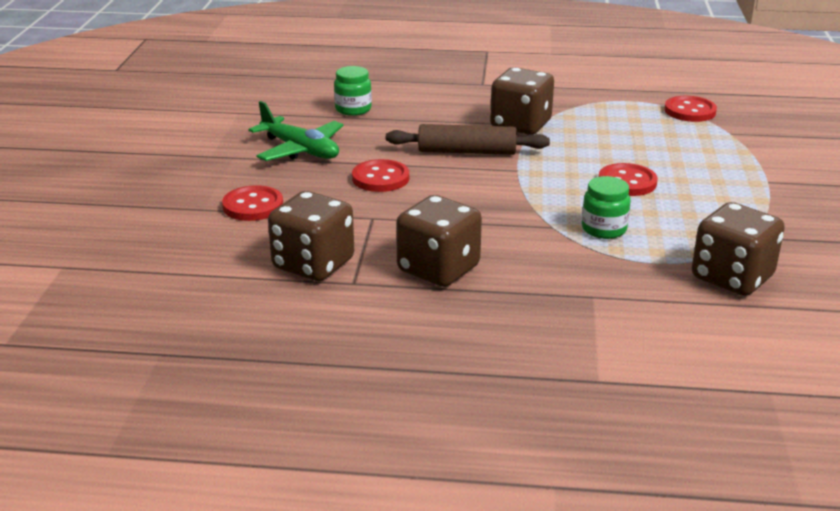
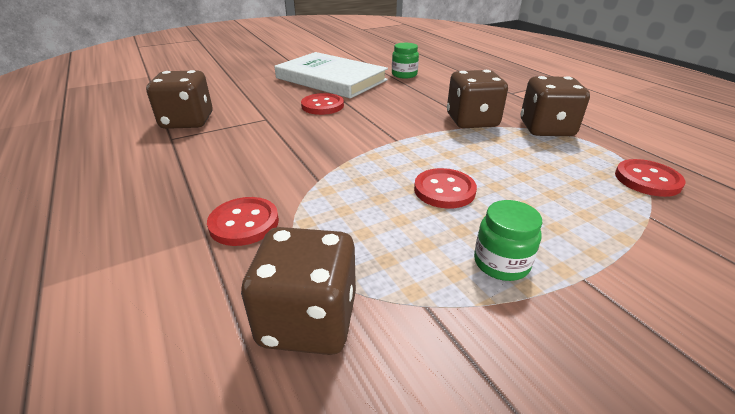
camera: 55 degrees right, 5 degrees up
red button [222,185,283,221] -> red button moved to [207,197,279,246]
green plane [248,101,343,161] -> white book [274,52,388,98]
brown rolling pin [386,124,550,155] -> none
brown dice [396,195,482,287] -> brown dice moved to [521,76,590,136]
green jar [582,176,631,239] -> green jar moved to [474,200,542,281]

